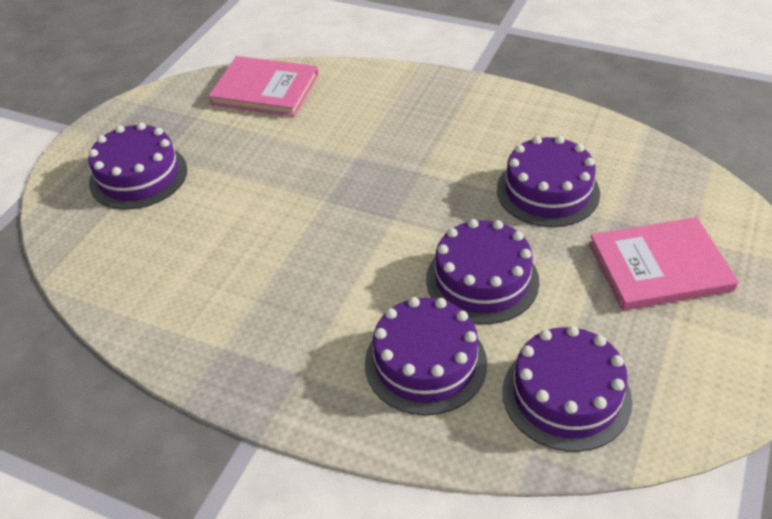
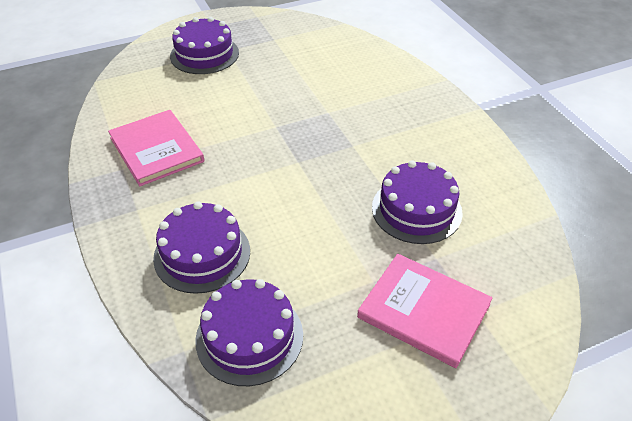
camera: 40 degrees right, 0 degrees up
pink book [208,56,319,117] -> pink book moved to [108,110,204,187]
purple cake [426,219,540,324] -> none

